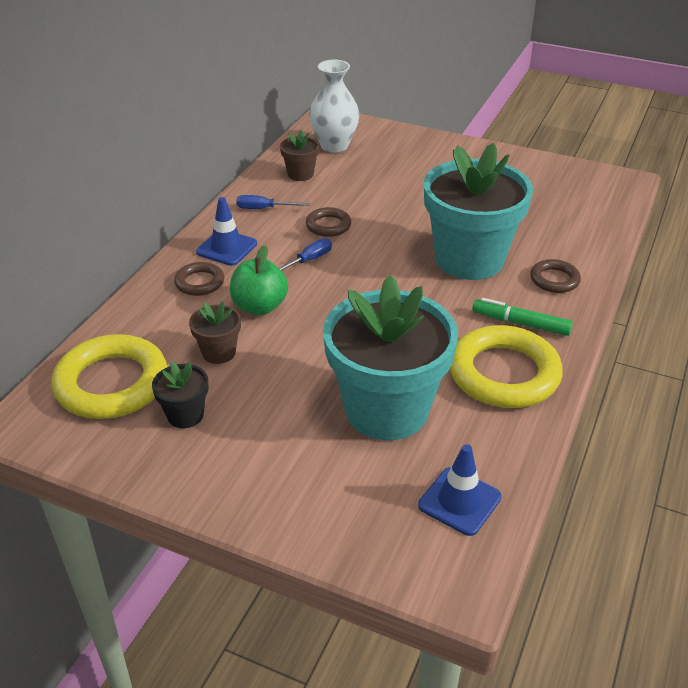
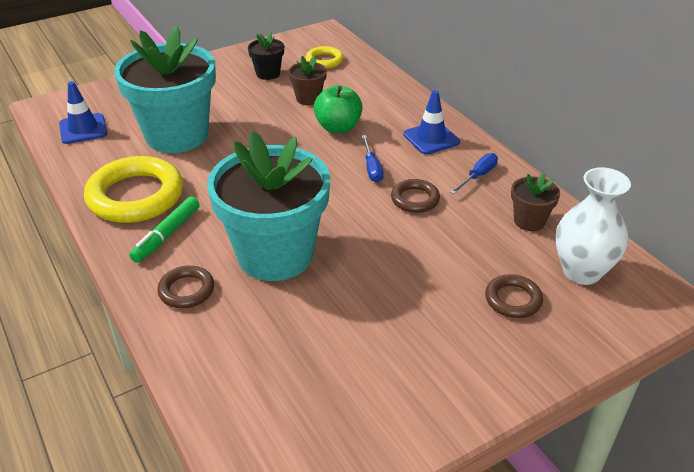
camera: 125 degrees right, 0 degrees up
yellow ring [51,334,167,419] -> yellow ring [306,46,344,69], size x0.50
brown ring [174,262,224,296] -> brown ring moved to [485,274,543,318]
green marker [472,298,573,336] -> green marker turned 150 degrees clockwise [129,197,200,263]

